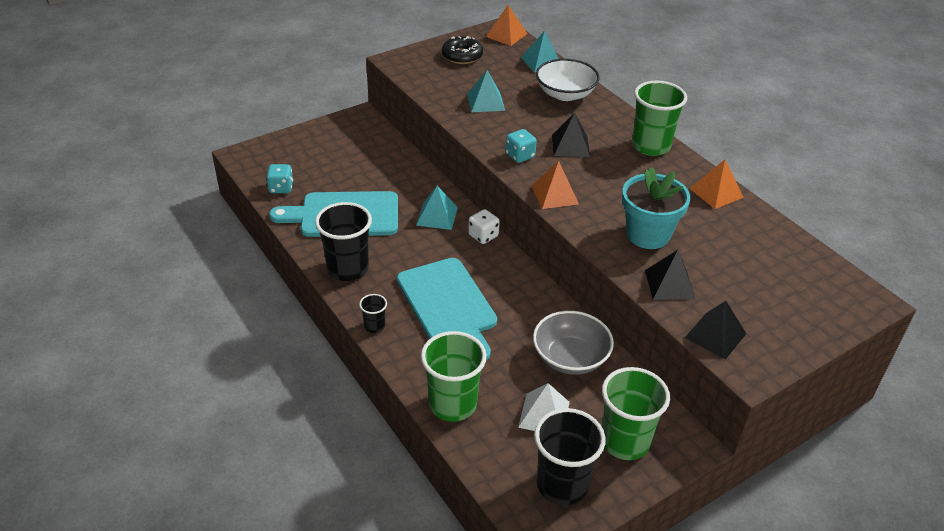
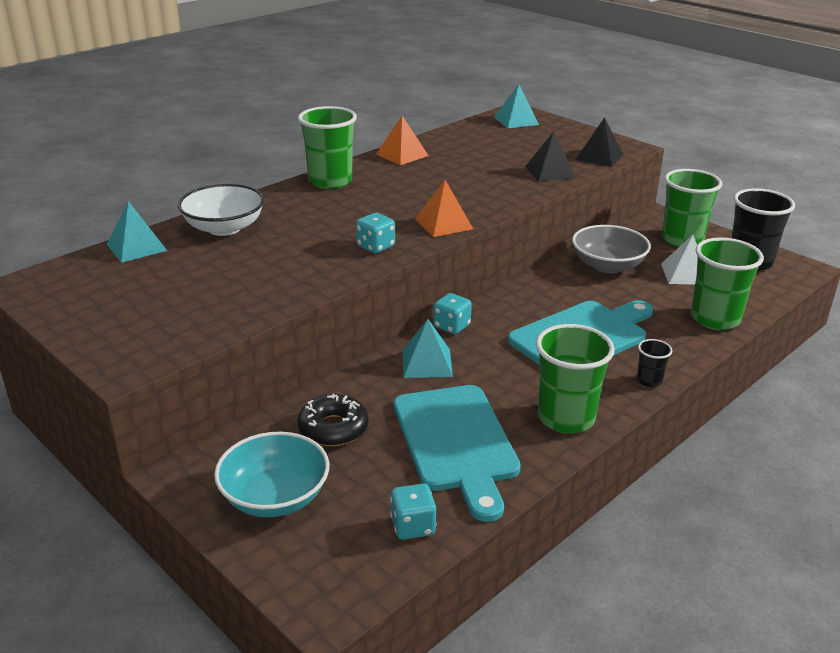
camera: 100 degrees left, 10 degrees down
black cup [315,202,372,281] -> green cup [536,324,615,434]
black donut [442,36,483,64] -> black donut moved to [297,394,368,446]
turquoise pyramid [467,70,505,112] -> turquoise pyramid moved to [494,84,539,128]
white dice [468,209,500,244] -> turquoise dice [433,293,472,334]
orange pyramid [486,5,527,46] -> none
black pyramid [552,113,590,157] -> none
turquoise flower pot [622,167,691,249] -> none
none -> turquoise bowl [214,432,329,517]

